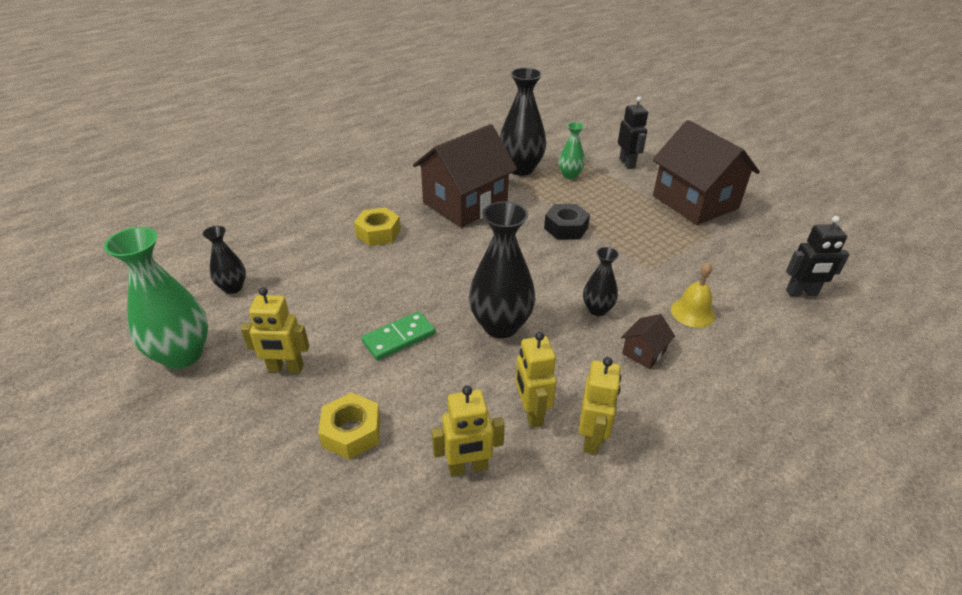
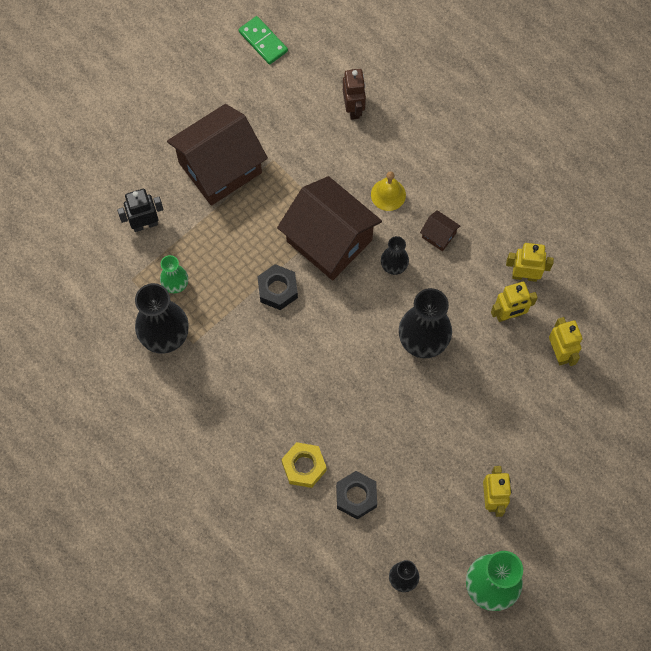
camera: 95 degrees left, 30 degrees up
yellow nut [318,393,380,460] -> none
green domino [361,311,436,361] -> green domino moved to [239,16,288,65]
brown house [413,124,517,228] -> brown house moved to [277,176,382,280]
black robot [786,216,850,297] -> brown robot [343,69,366,120]
none -> black nut [336,471,377,519]

